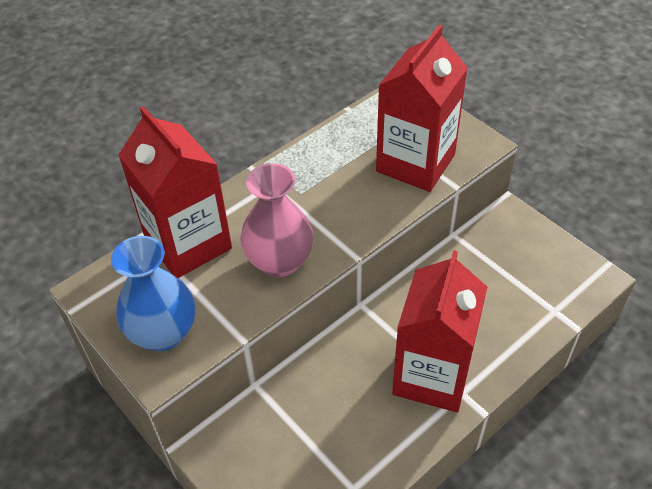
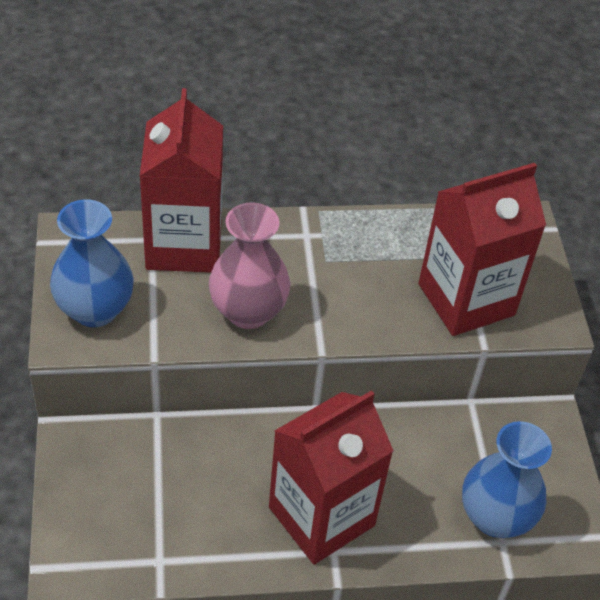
camera: 30 degrees right, 0 degrees up
none -> blue vase [462,421,552,538]

